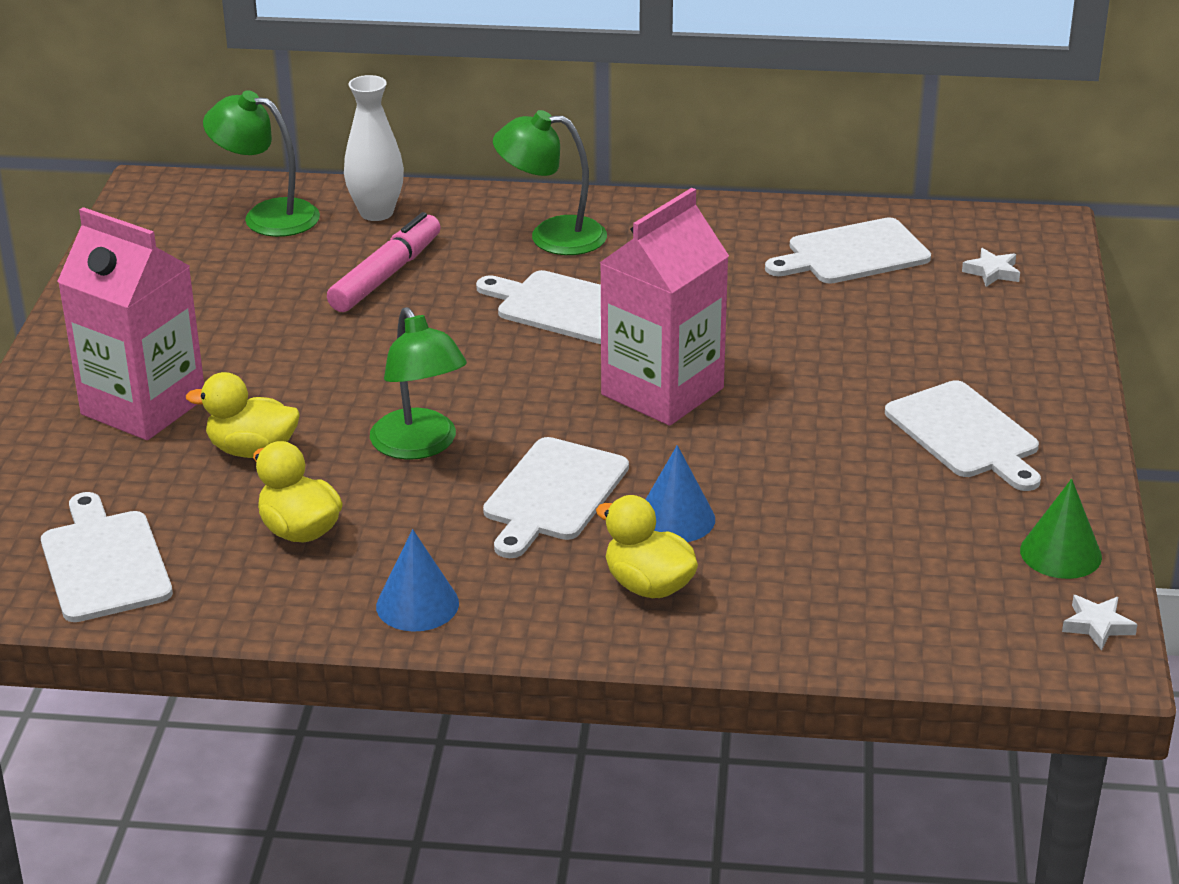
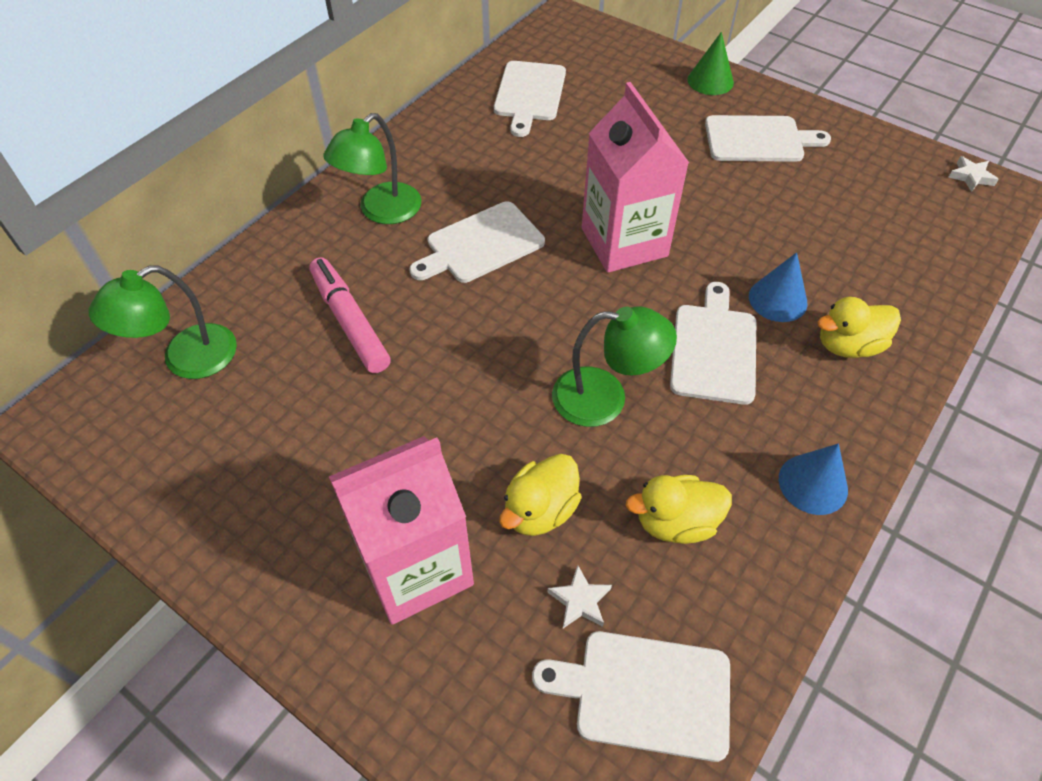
camera: 60 degrees left, 20 degrees up
white vase [344,75,404,221] -> none
white cutting board [483,437,629,558] -> white cutting board turned 135 degrees counterclockwise [670,282,756,405]
white star [962,248,1020,287] -> white star moved to [547,565,612,628]
green cone [1020,479,1102,579] -> green cone moved to [687,32,734,95]

